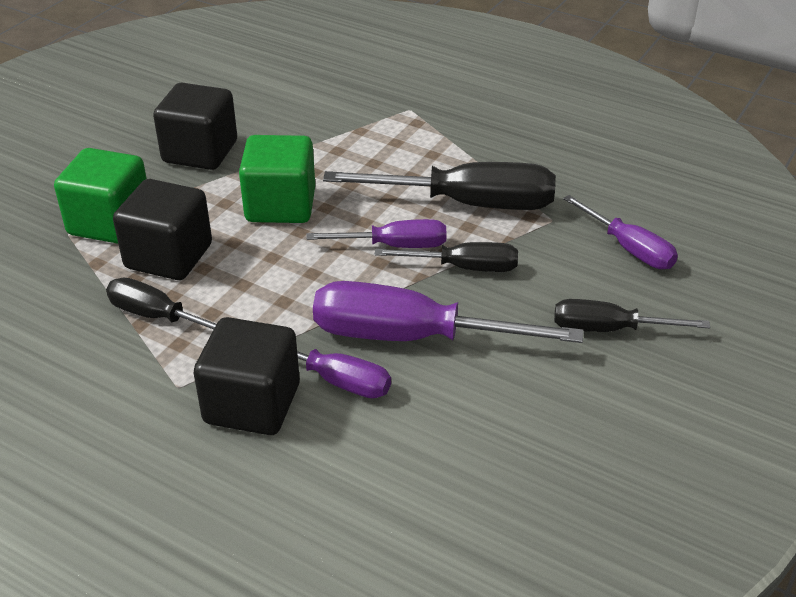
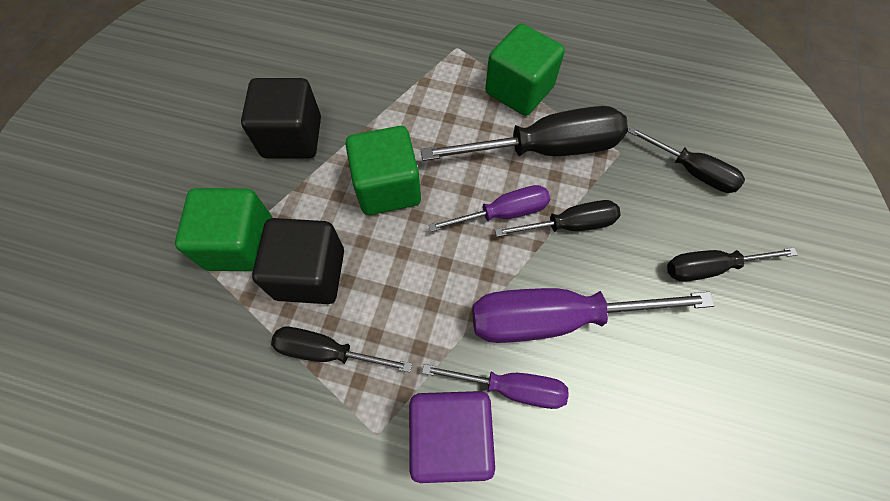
camera: 15 degrees left, 25 degrees up
black cube [194,317,300,435] -> purple cube [409,391,495,483]
purple screwdriver [563,195,678,269] -> black screwdriver [628,127,745,193]
none -> green cube [485,24,565,116]

